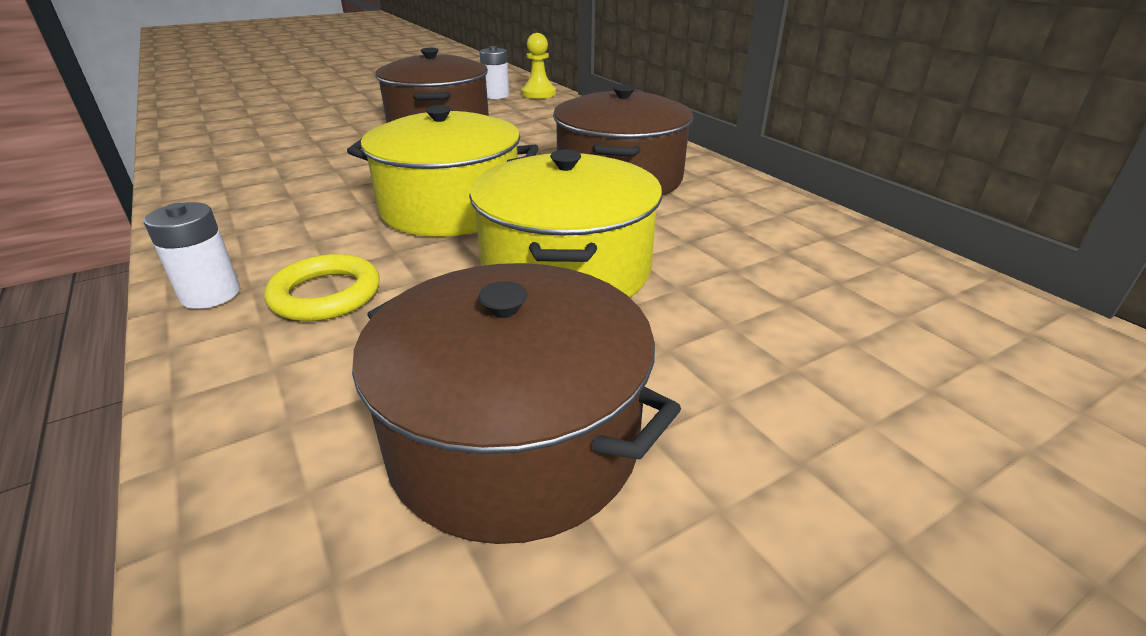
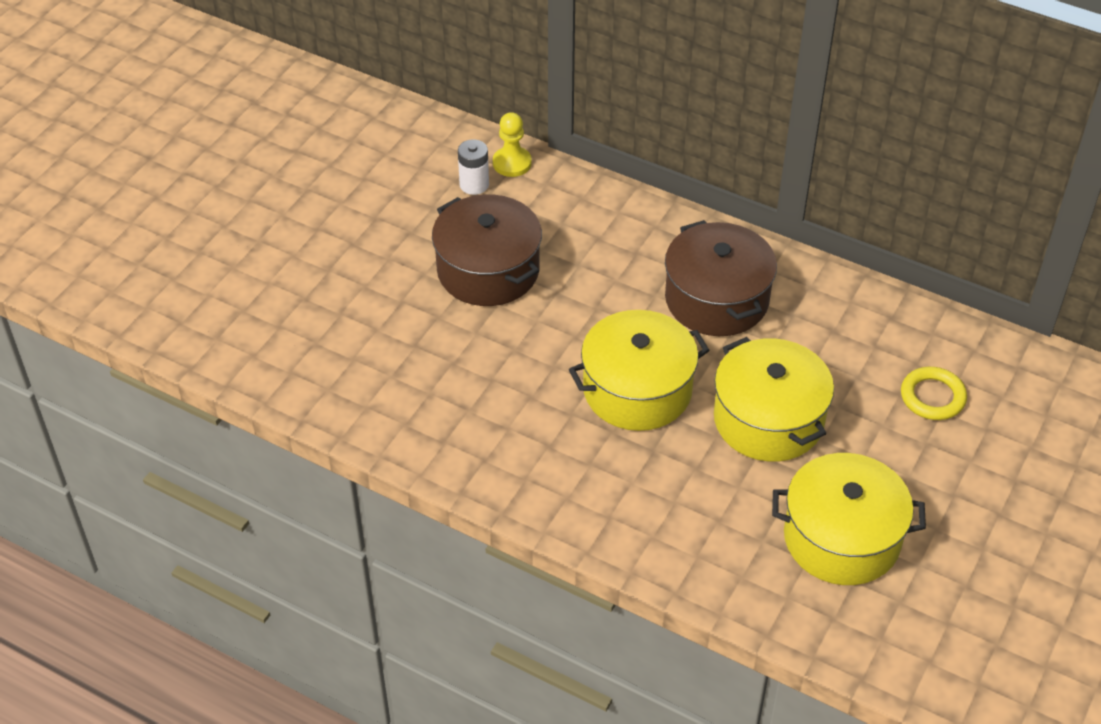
camera: 30 degrees left, 15 degrees up
white battery [144,202,240,309] -> none
yellow ring [264,254,380,321] -> yellow ring moved to [901,367,967,420]
brown pot [352,263,681,544] -> yellow pot [772,453,926,585]

